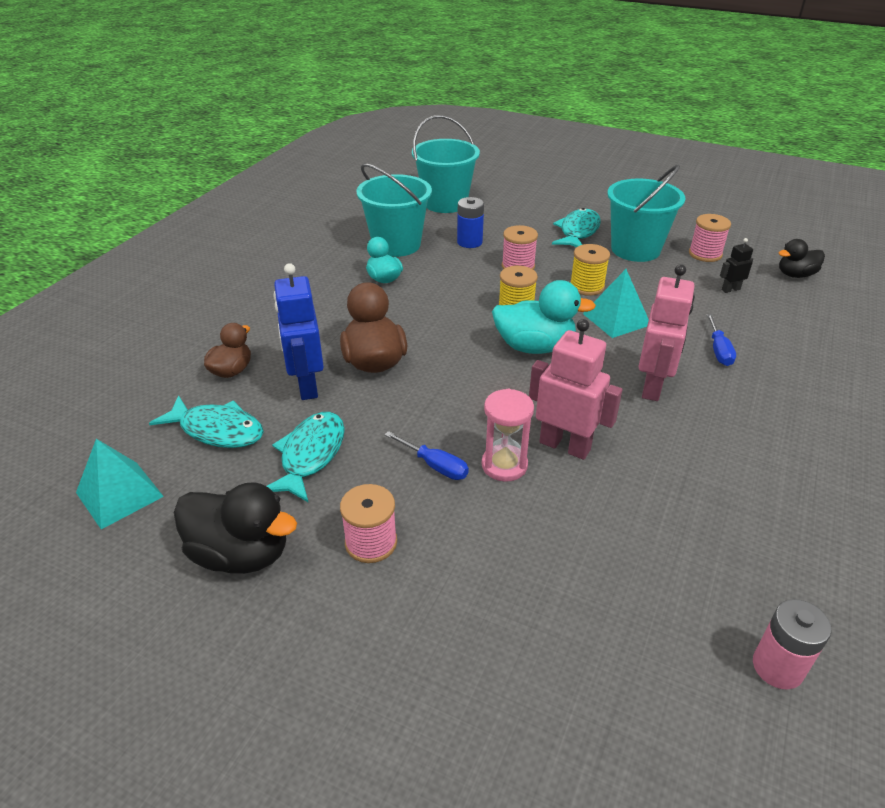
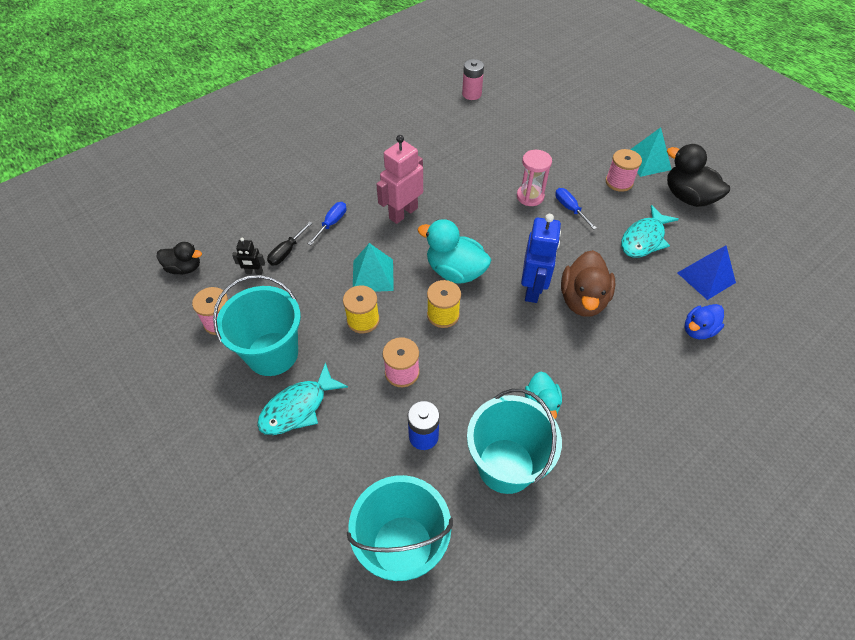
camera: 155 degrees left, 15 degrees up
turquoise pyramid [76,439,164,529] -> turquoise pyramid moved to [630,127,672,177]
turquoise fish [149,395,264,448] -> blue pyramid [677,246,736,300]
brown duck [204,323,251,378] -> blue duck [685,304,724,339]
blue robot [273,263,324,400] -> blue robot moved to [521,214,561,303]
pink robot [529,319,622,460] -> none
none -> black screwdriver [267,222,312,265]

